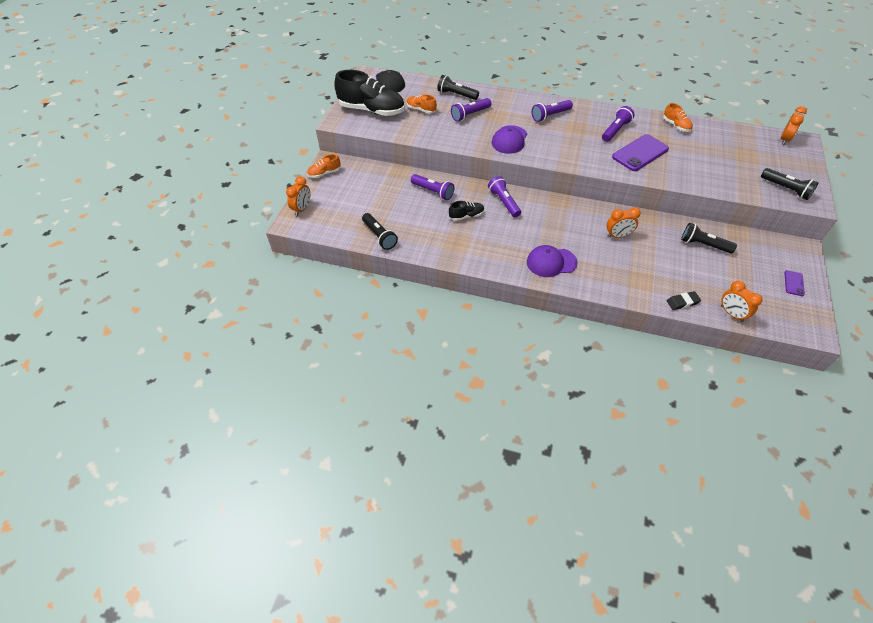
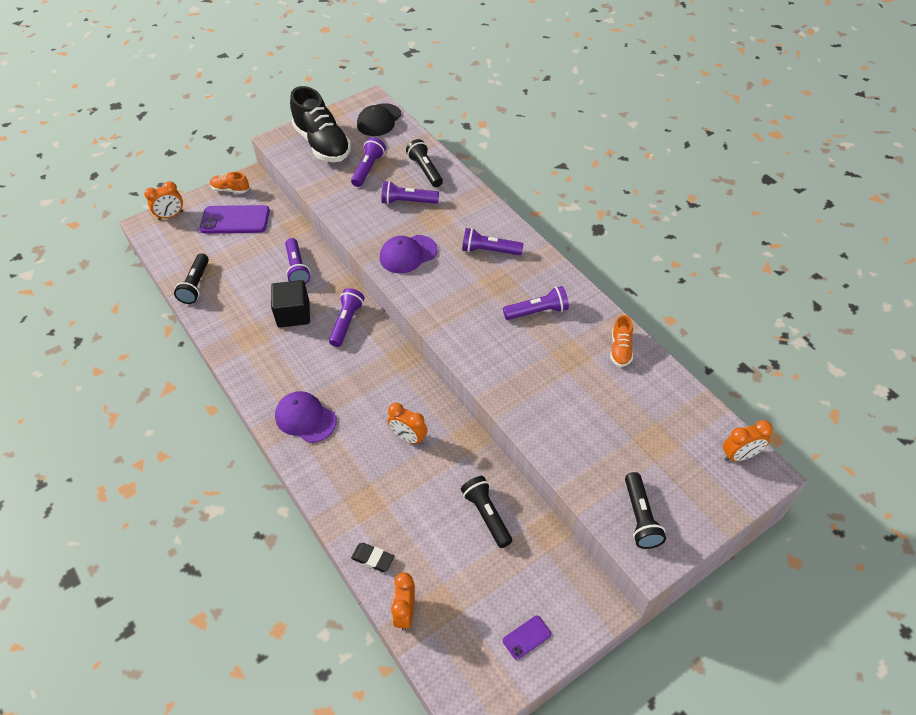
camera: 40 degrees right, 0 degrees up
orange shoe [407,94,437,113] -> purple flashlight [351,137,386,187]
black shoe [449,201,484,221] -> black cube [271,280,310,328]
purple phone [612,134,669,171] -> purple phone moved to [200,205,270,233]

